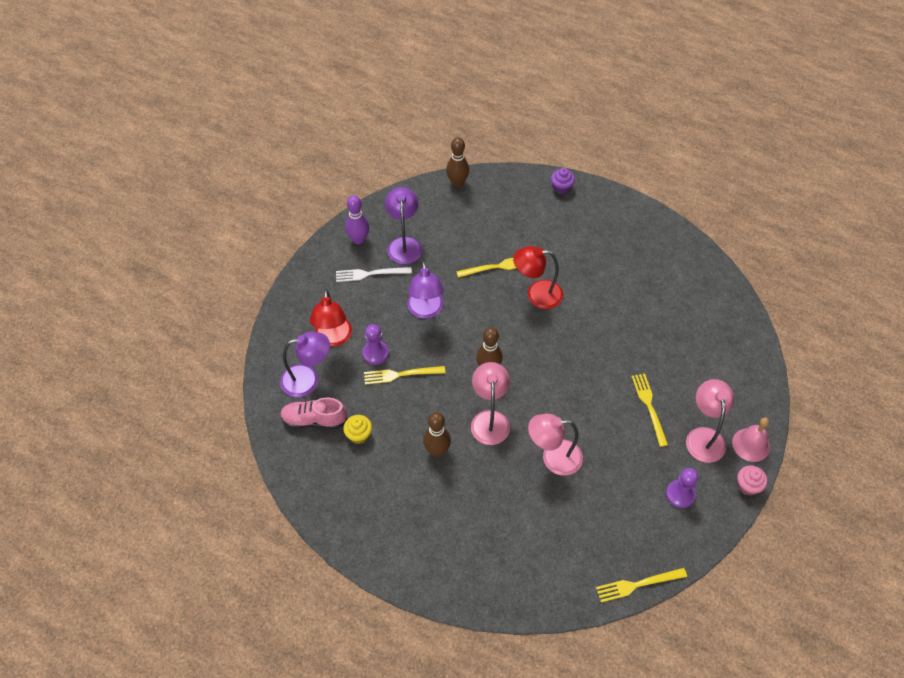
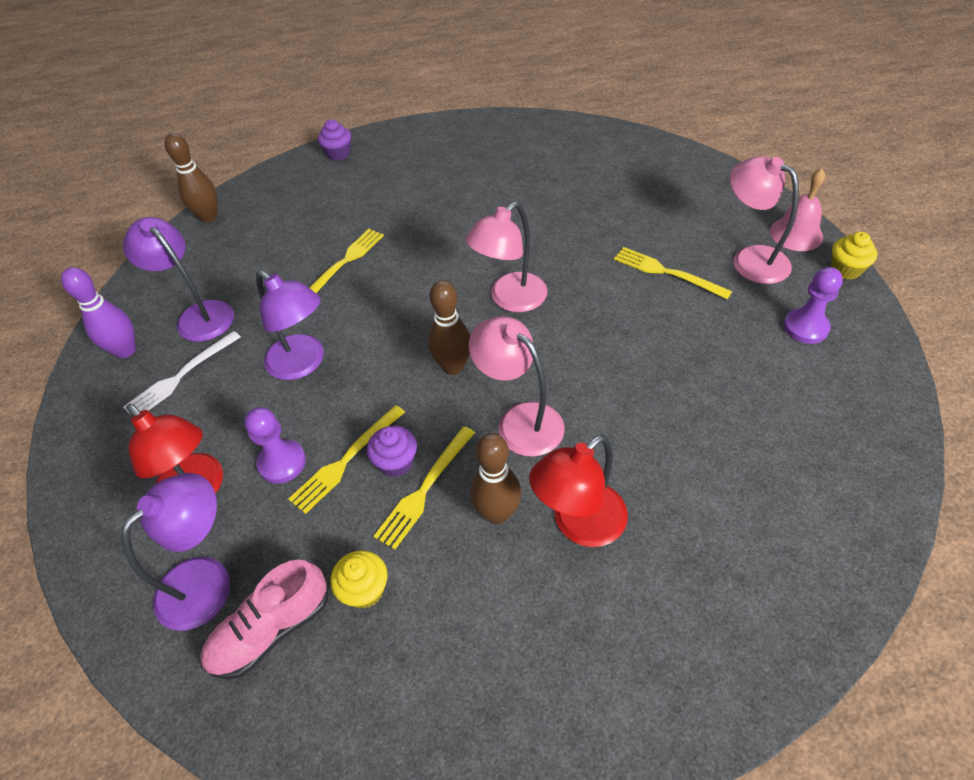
camera: 40 degrees left, 5 degrees down
red lamp [513,246,563,309] -> red lamp moved to [529,435,628,547]
pink lamp [528,414,583,476] -> pink lamp moved to [466,202,548,312]
yellow fork [596,568,687,602] -> yellow fork moved to [374,426,475,550]
pink cupcake [737,465,768,495] -> yellow cupcake [831,232,877,280]
none -> purple cupcake [367,426,417,477]

